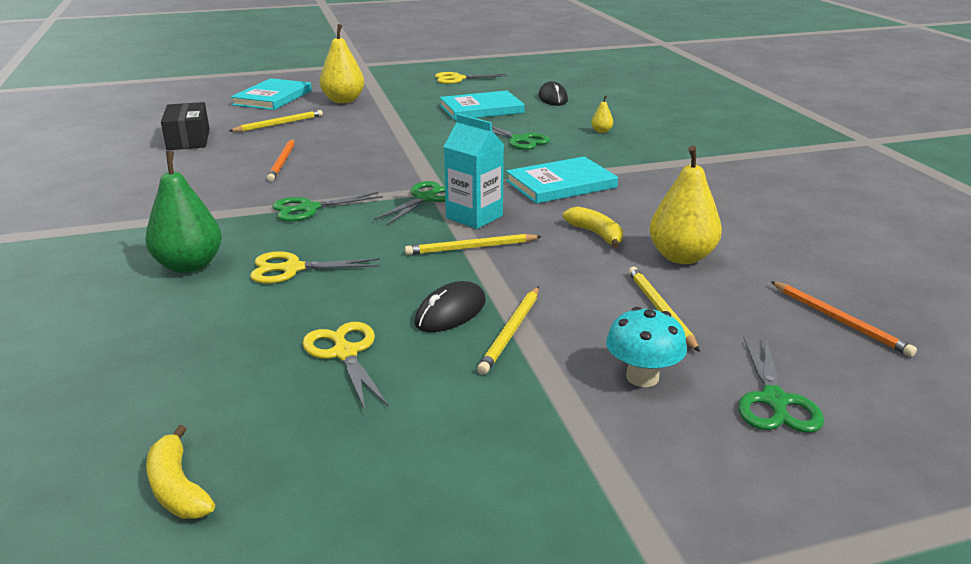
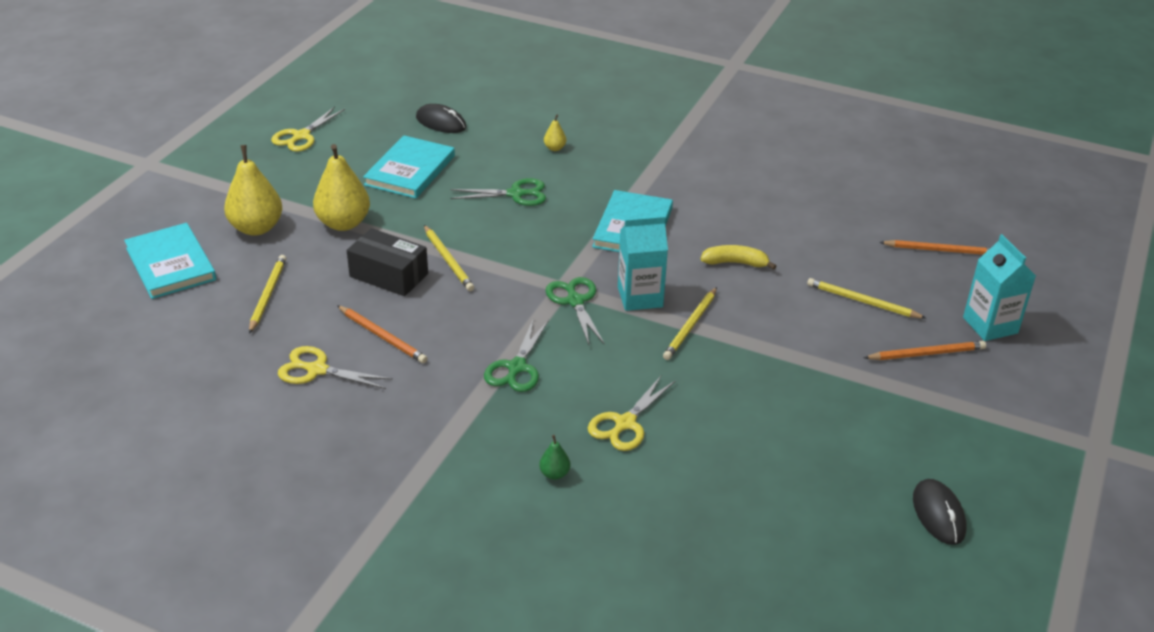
camera: 50 degrees left, 10 degrees up
green pear [145,151,222,273] -> green pear [539,435,570,480], size x0.45
yellow banana [146,425,215,519] -> none
black box [161,102,209,150] -> black box moved to [347,228,428,296]
yellow scissors [303,322,389,410] -> yellow scissors moved to [278,346,393,389]
black mouse [414,281,486,332] -> black mouse moved to [913,479,966,545]
yellow pencil [477,286,539,375] -> yellow pencil moved to [424,225,474,291]
turquoise mushroom [606,307,687,387] -> orange pencil [864,341,986,360]
yellow pear [649,146,722,264] -> yellow pear moved to [313,144,370,231]
green scissors [738,336,824,433] -> turquoise carton [963,234,1036,341]

